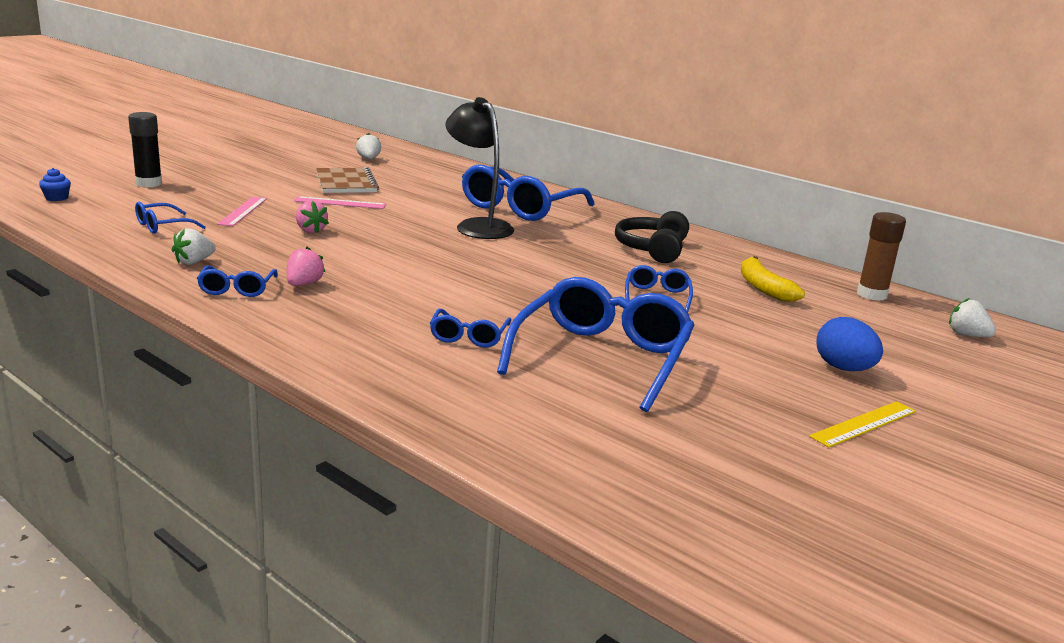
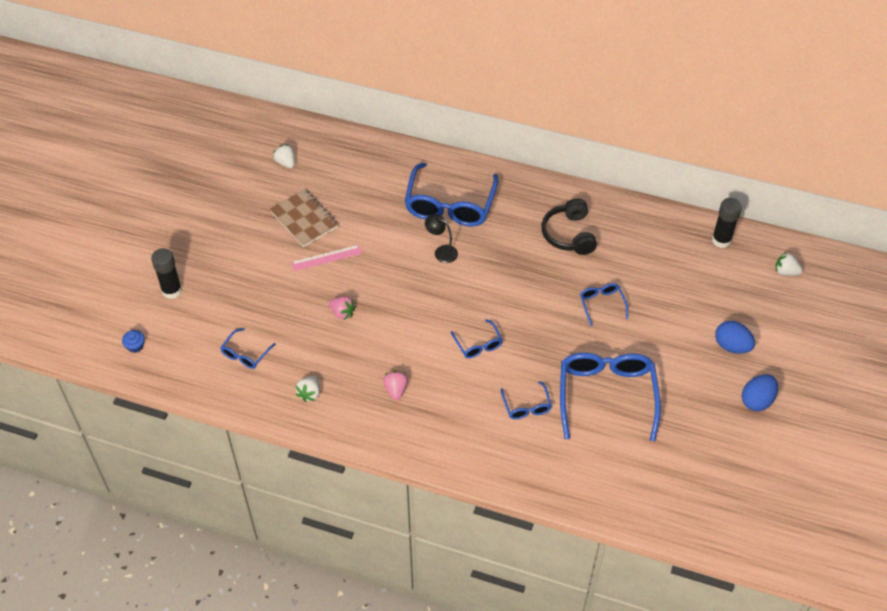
camera: 20 degrees left, 30 degrees up
blue glasses [197,265,278,297] -> blue glasses moved to [451,319,503,358]
pink ruler [217,197,267,226] -> none
black lamp [445,97,514,239] -> black lamp [425,214,458,263], size x0.55
yellow banana [741,256,805,302] -> none
yellow ruler [809,401,916,448] -> blue egg [742,374,778,411]
brown glue stick [857,212,906,301] -> black glue stick [712,198,742,248]

